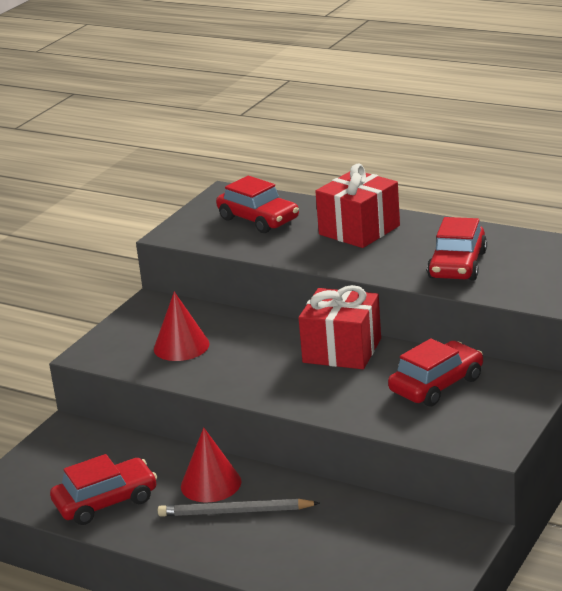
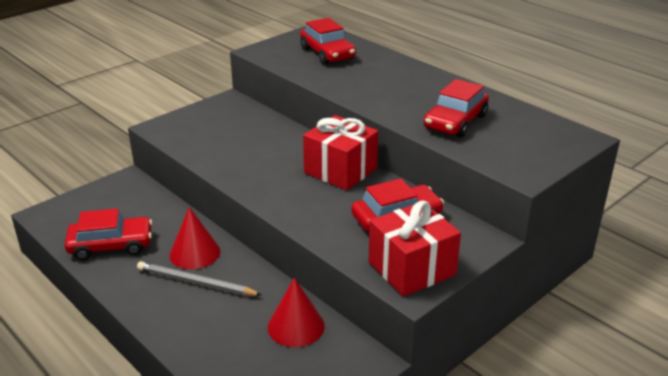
camera: 15 degrees right, 5 degrees up
red cone [154,292,210,361] -> red cone moved to [268,278,325,347]
red gift [315,164,400,248] -> red gift moved to [368,200,461,297]

